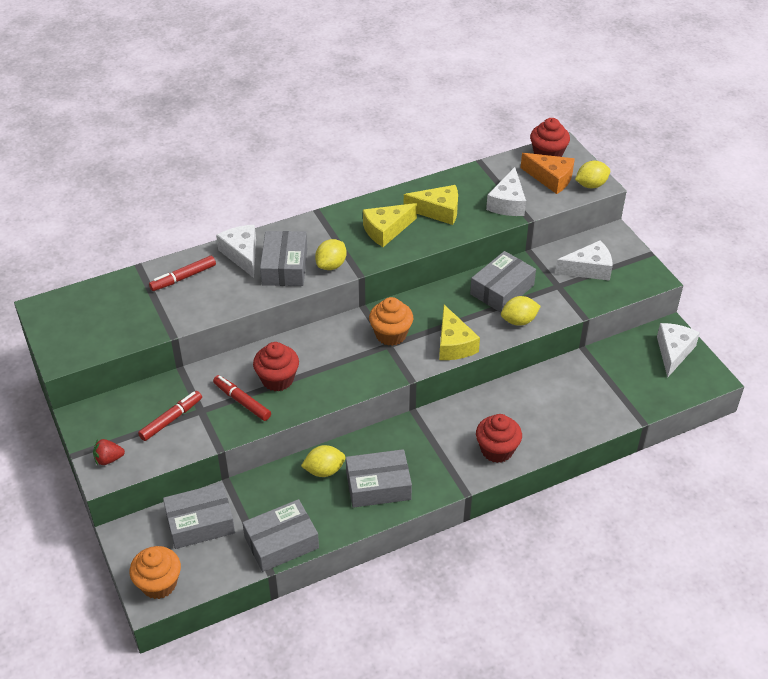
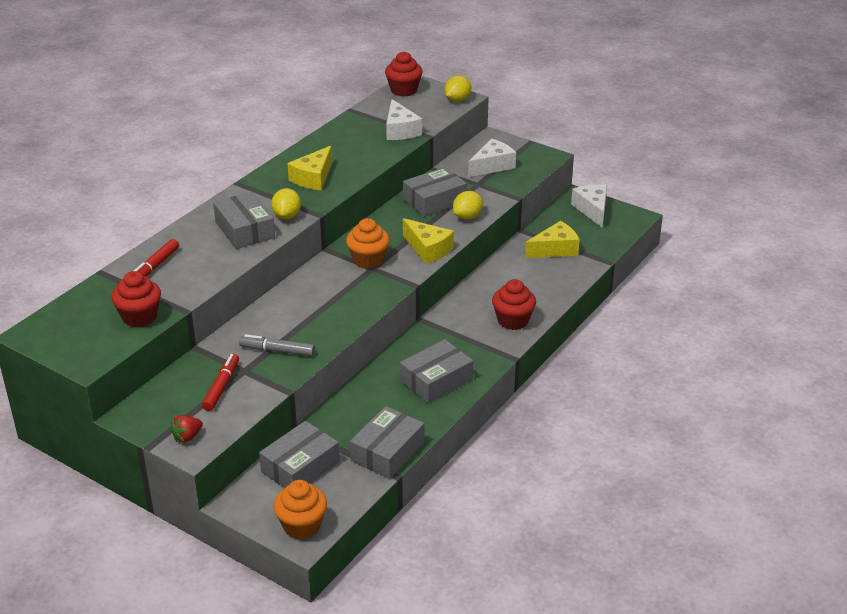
camera: 30 degrees left, 10 degrees down
red marker [213,375,271,421] -> grey marker [239,334,315,356]
white cheese [216,225,256,278] -> none
red cupcake [253,342,299,392] -> red cupcake moved to [111,271,161,327]
yellow lemon [301,445,346,477] -> none
yellow cheese [404,185,458,225] -> yellow cheese moved to [525,221,580,258]
grey box [470,251,536,313] -> grey box turned 45 degrees clockwise [403,167,467,217]
orange cheese [521,153,575,194] -> none

